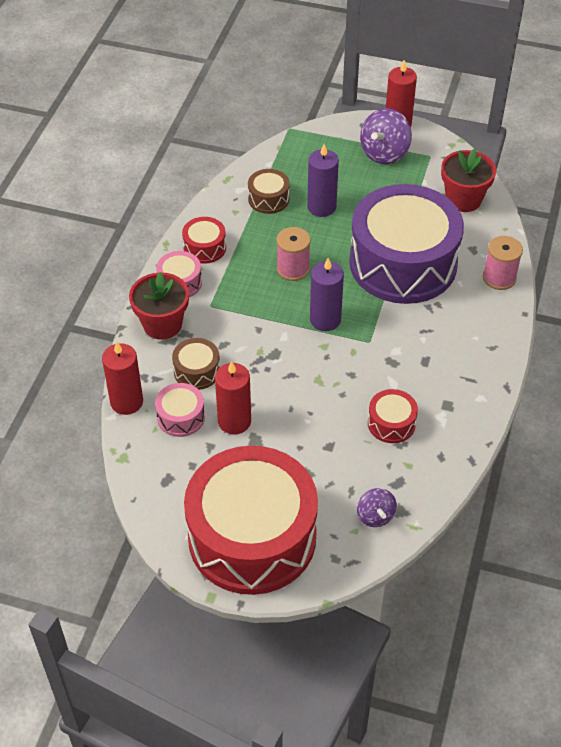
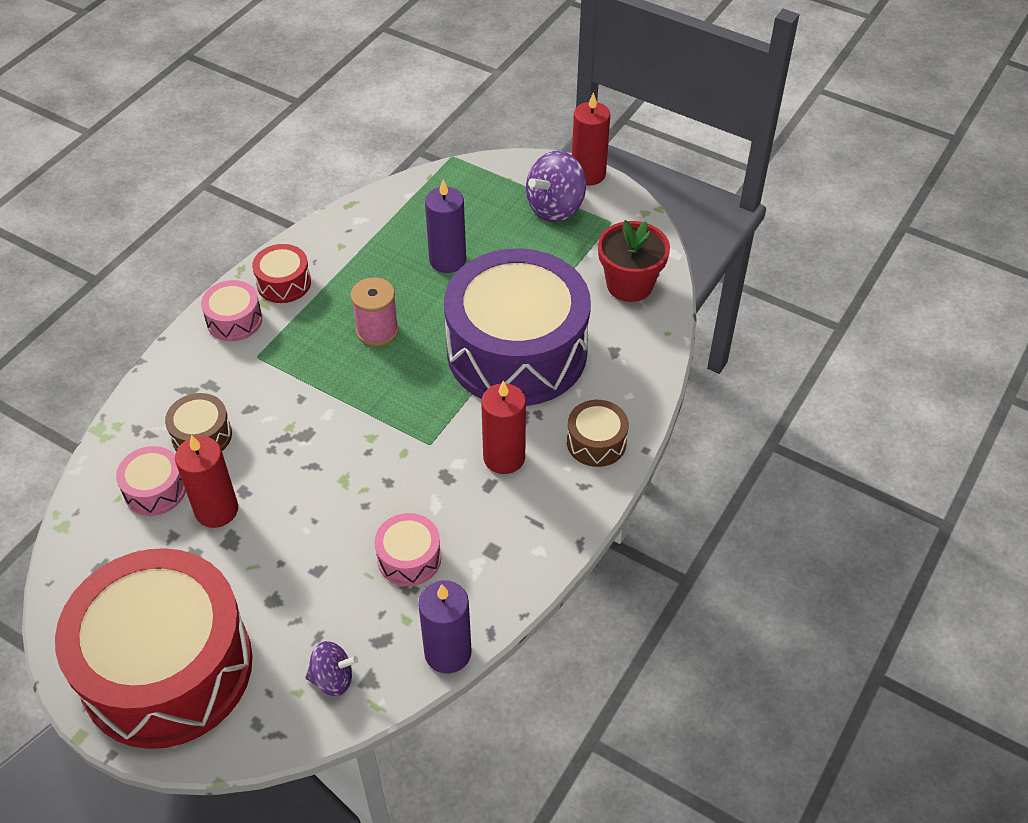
camera: 15 degrees right, 0 degrees up
red candle [102,341,143,415] -> red candle moved to [481,380,526,474]
red flower pot [129,272,189,340] -> none
brown drum [248,169,290,214] -> brown drum moved to [567,400,629,467]
purple candle [310,258,344,331] -> purple candle moved to [418,580,472,674]
purple spinning top [357,488,397,527] -> purple spinning top turned 90 degrees counterclockwise [305,641,358,696]
red drum [368,389,418,443] -> pink drum [374,513,441,586]
pink spool [483,236,523,290] -> none

